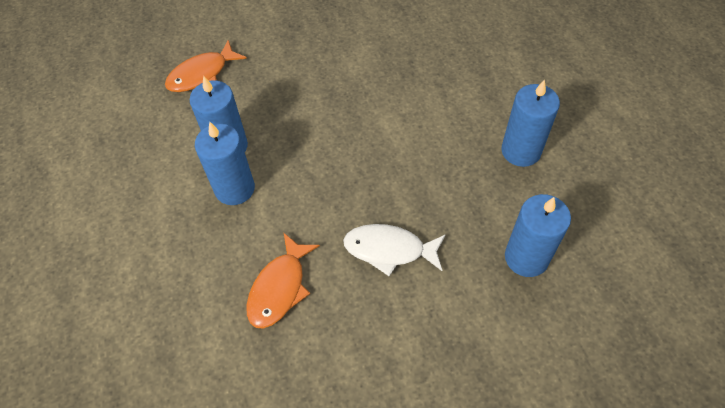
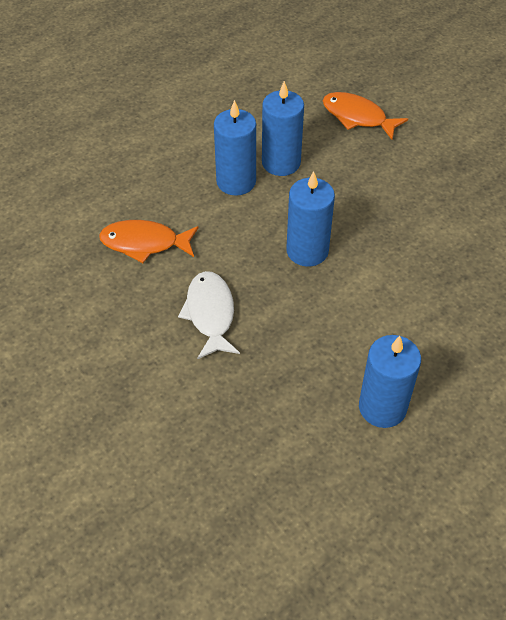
camera: 70 degrees right, 5 degrees down
blue candle [505,194,571,277] -> blue candle moved to [286,171,335,267]

